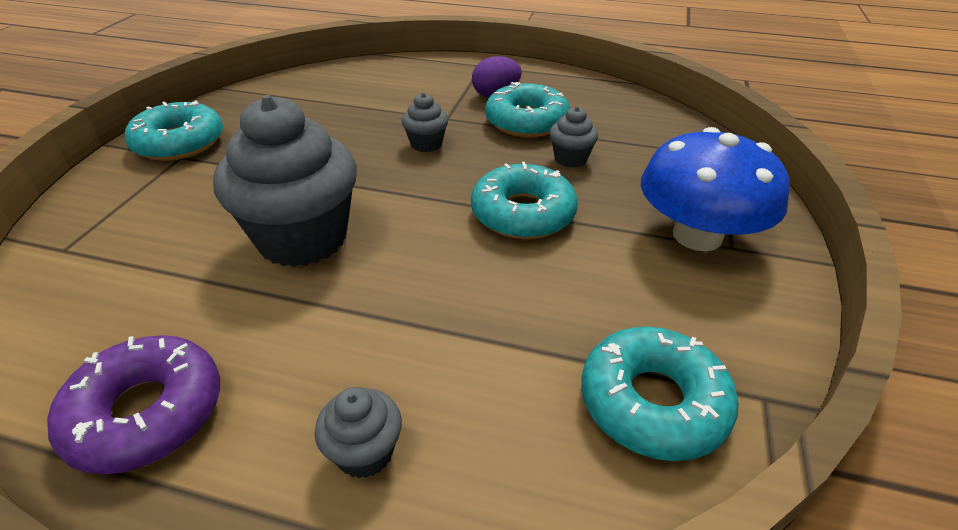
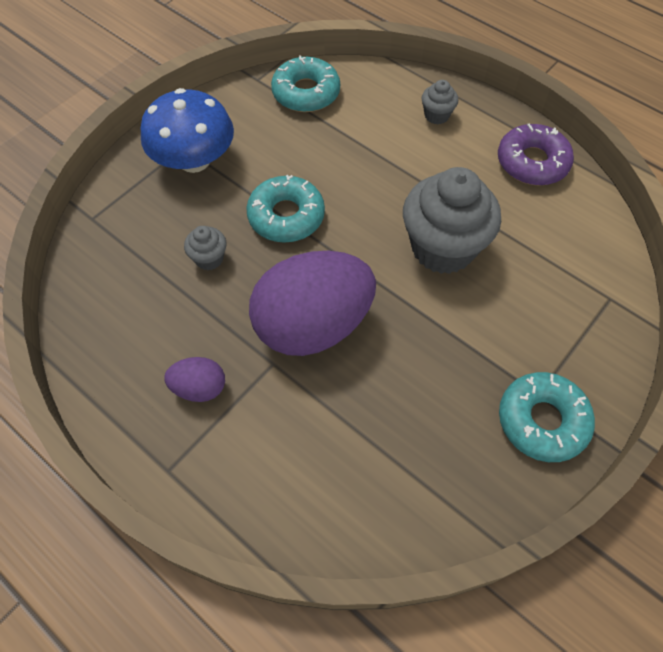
camera: 155 degrees left, 20 degrees up
grey cupcake [401,93,449,152] -> purple egg [249,251,376,356]
turquoise donut [485,82,570,137] -> none

